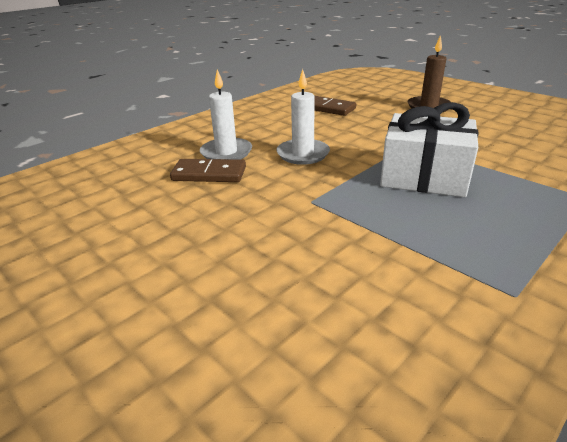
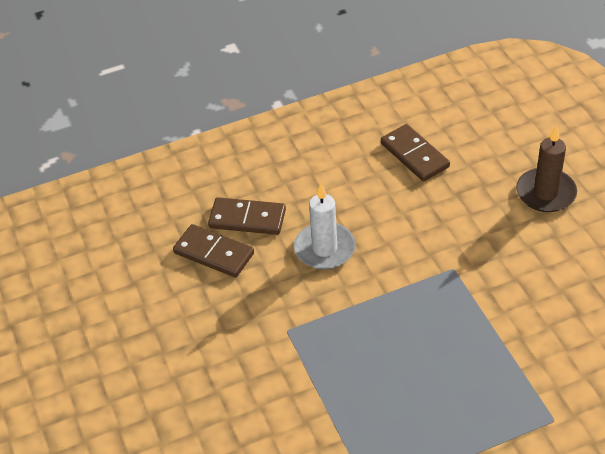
camera: 25 degrees right, 15 degrees up
white candle [200,69,252,160] -> brown domino [208,197,286,235]
white gift [380,102,479,197] -> none

